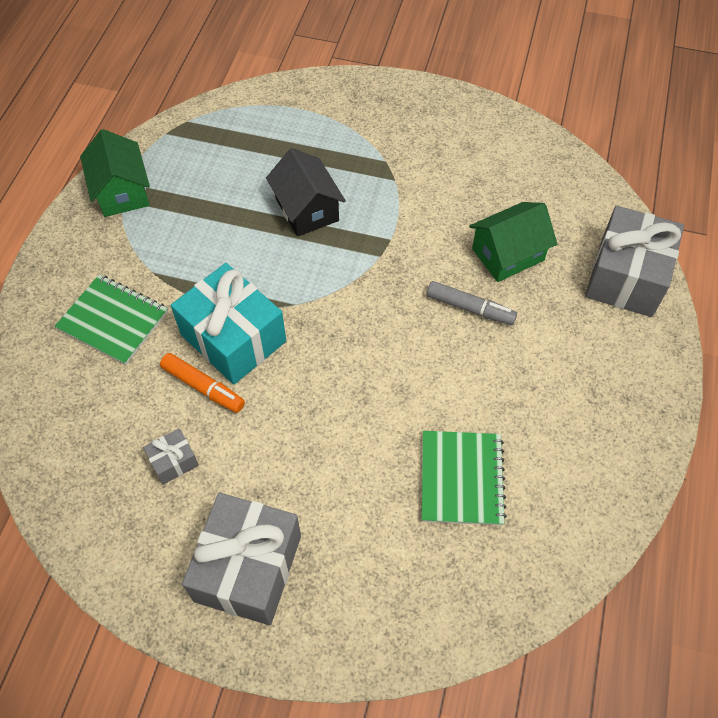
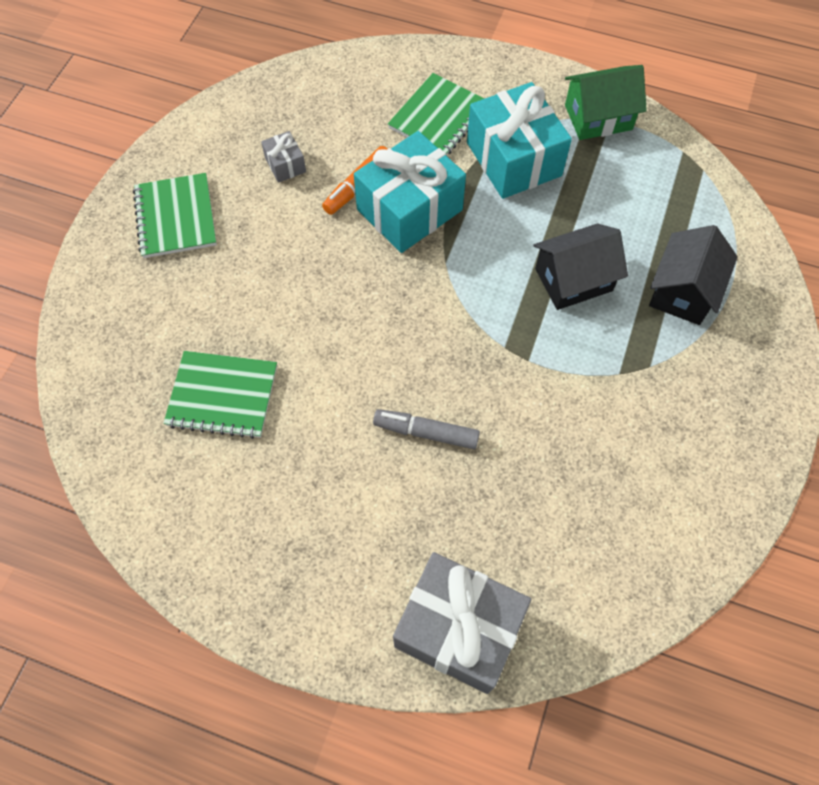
camera: 95 degrees right, 5 degrees up
grey gift [182,493,301,625] -> green notebook [133,173,217,258]
grey marker [427,281,517,325] -> grey marker turned 75 degrees clockwise [373,409,480,449]
green house [469,202,557,282] -> none
none -> turquoise gift [467,82,572,199]
none -> black house [649,225,737,325]

